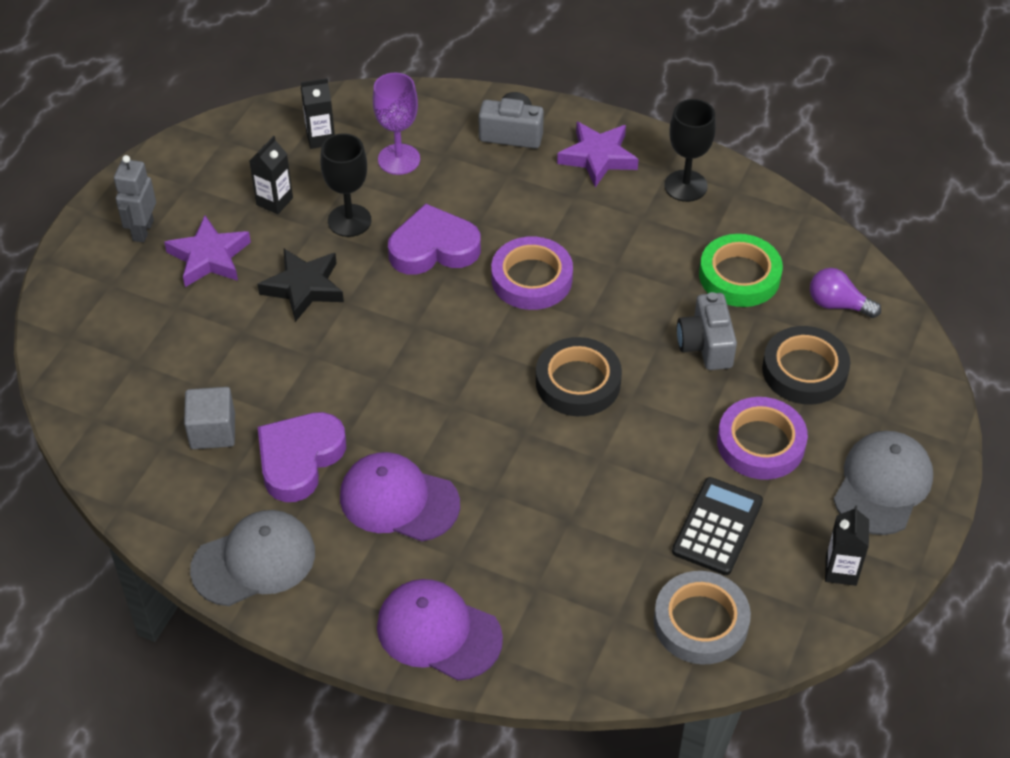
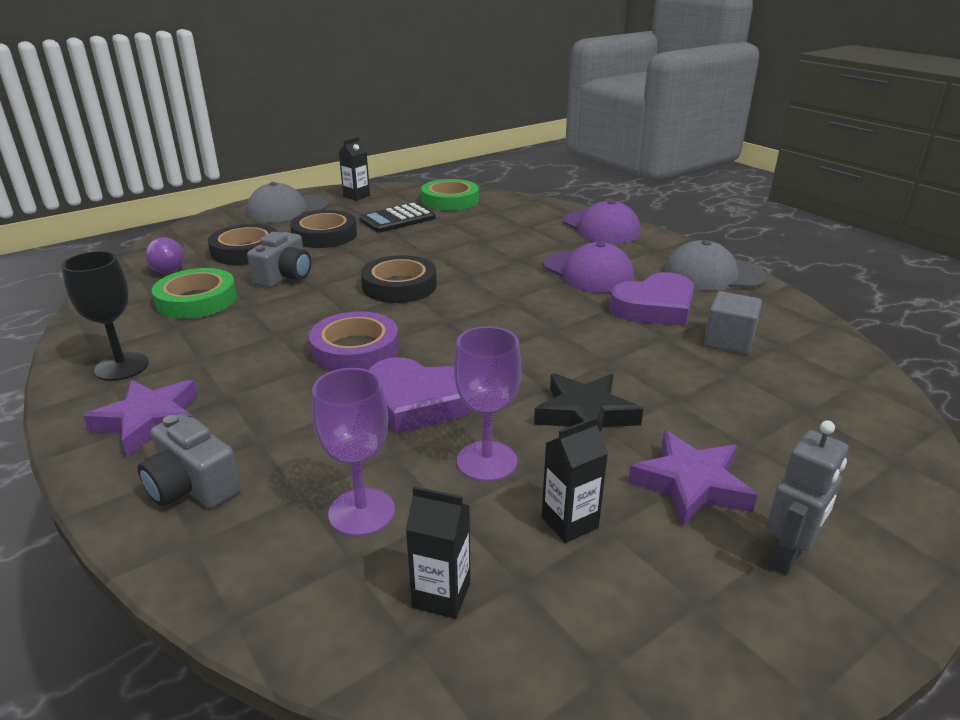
camera: 150 degrees left, 20 degrees down
black goblet [320,133,371,237] -> purple goblet [454,327,522,482]
grey tape [654,571,751,665] -> green tape [421,179,479,211]
purple tape [717,397,808,480] -> black tape [290,210,357,248]

